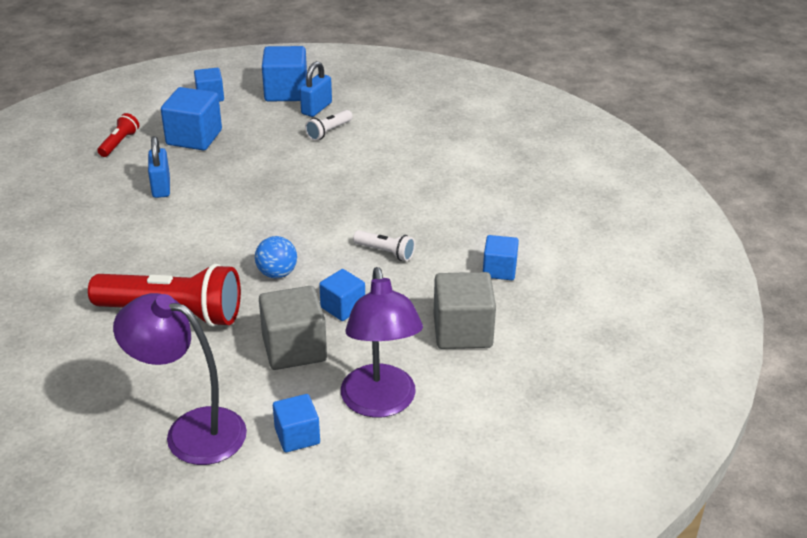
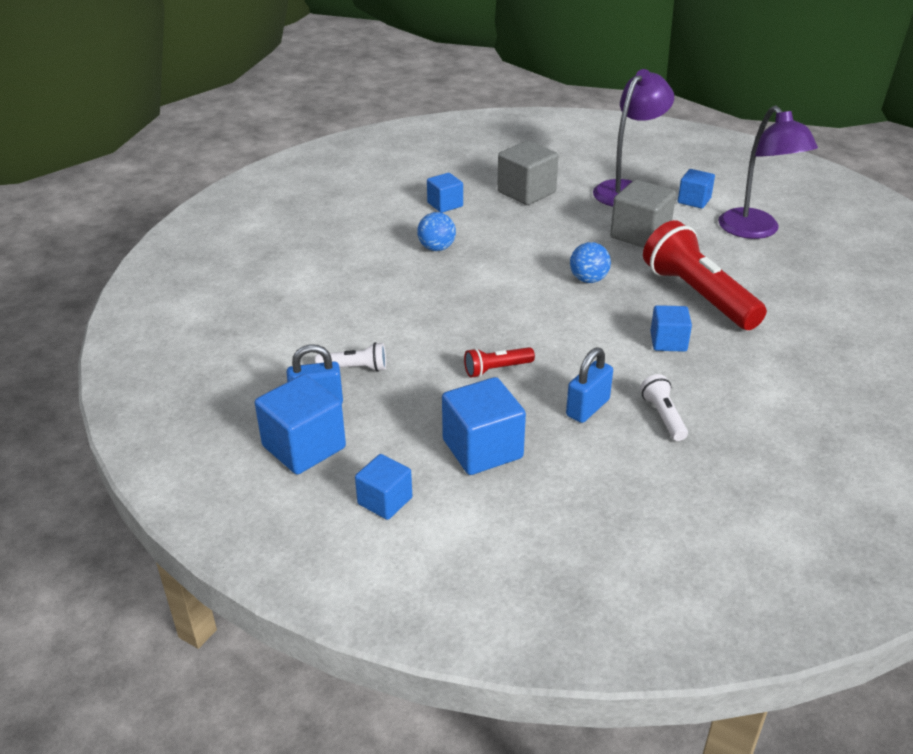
camera: 130 degrees left, 0 degrees up
red flashlight [97,113,139,157] -> red flashlight moved to [464,347,535,378]
blue cube [319,269,365,321] -> blue cube moved to [650,305,692,352]
white flashlight [353,230,415,261] -> white flashlight moved to [640,374,688,441]
none -> blue ball [417,212,456,251]

